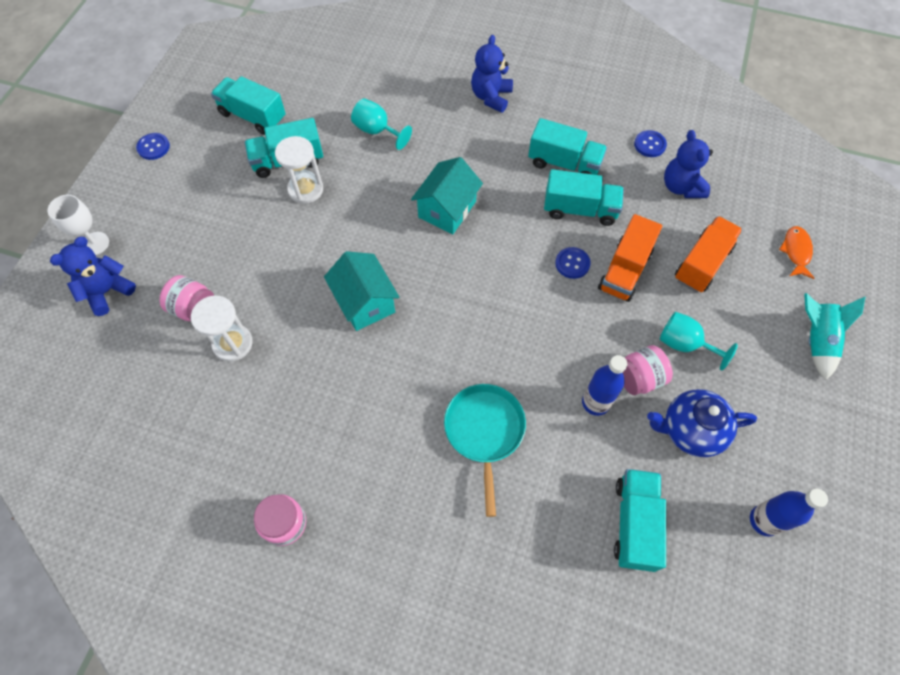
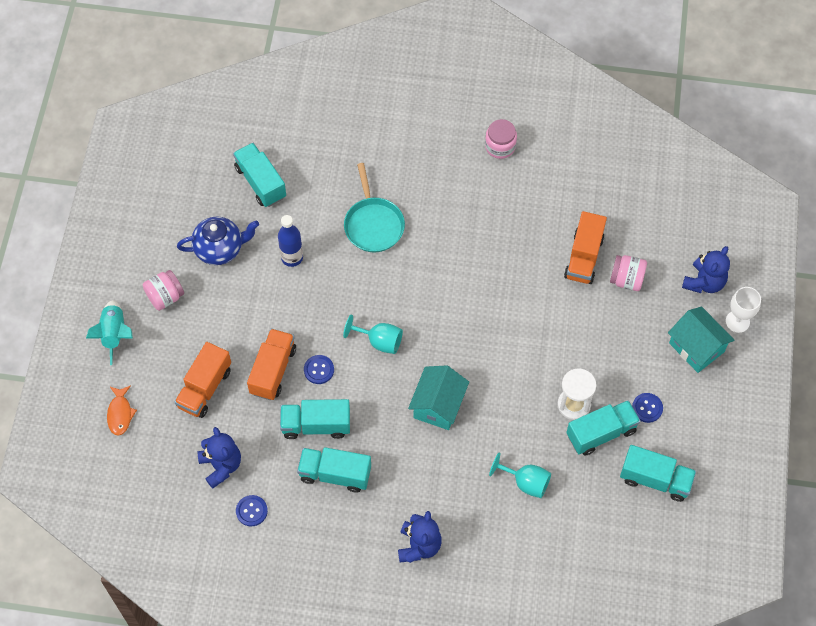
camera: 170 degrees right, 0 degrees up
blue button [136,133,170,160] -> blue button moved to [632,393,663,423]
white hourglass [191,295,253,362] -> orange truck [564,211,607,284]
turquoise house [324,251,399,331] -> turquoise house moved to [668,307,734,373]
turquoise truck [614,469,666,572] -> turquoise truck turned 150 degrees clockwise [233,143,286,207]
pink jar [623,345,673,395] -> pink jar moved to [143,270,184,311]
turquoise goblet [659,312,738,370] -> turquoise goblet moved to [343,315,403,354]
blue bottle [750,488,828,536] -> none

